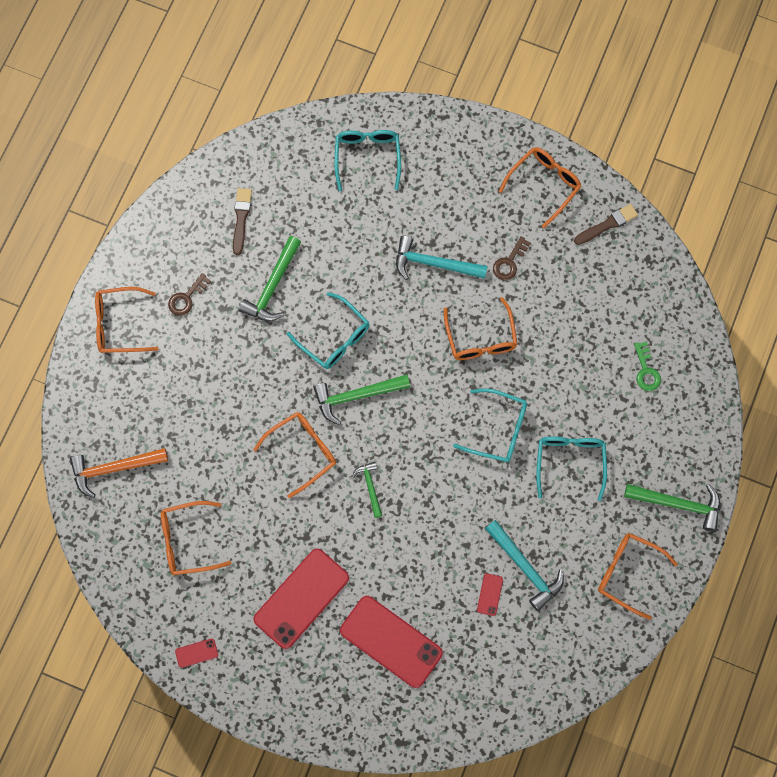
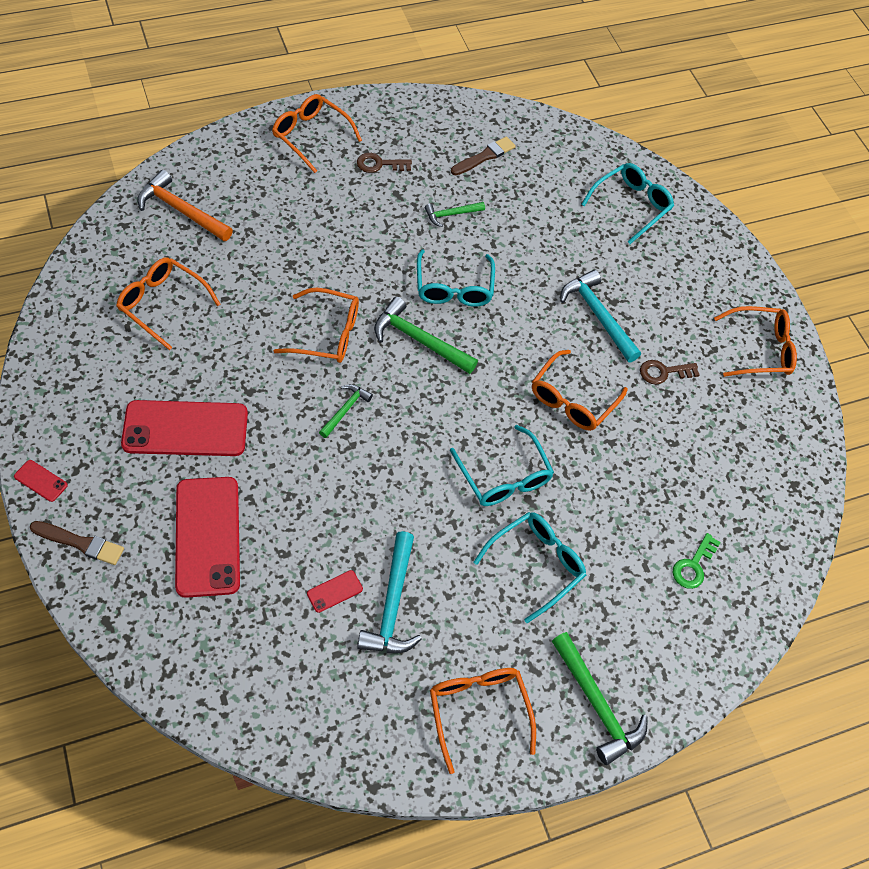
camera: 40 degrees right, 15 degrees down
red phone [175,638,218,668] -> red phone moved to [14,460,68,502]
green hammer [239,236,301,321] -> green hammer [425,202,485,227], size x0.58
brown brush [574,204,638,245] -> brown brush moved to [30,521,124,565]

